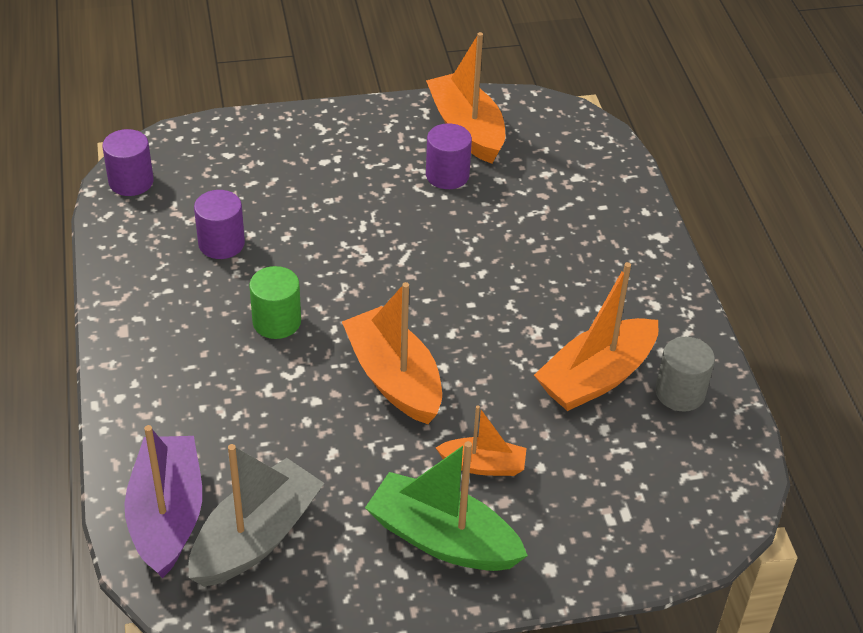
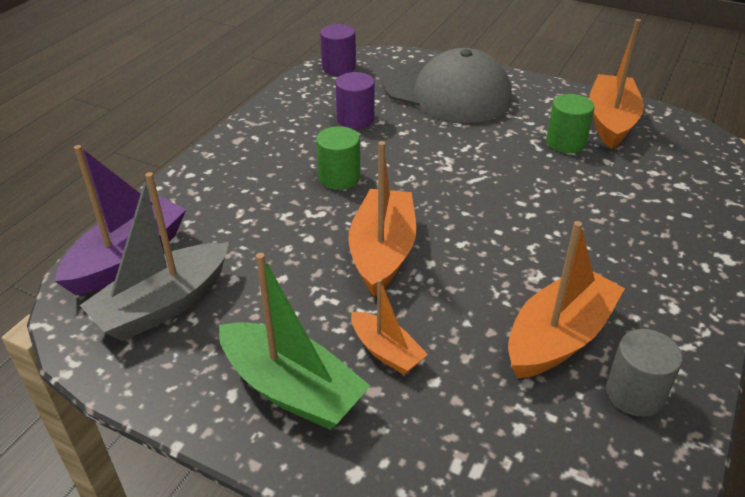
camera: 40 degrees right, 5 degrees down
grey boat [188,444,324,587] -> grey boat turned 150 degrees clockwise [80,172,229,341]
green boat [365,441,528,571] -> green boat turned 150 degrees clockwise [219,253,370,430]
purple cylinder [426,123,472,189] -> green cylinder [546,94,594,153]
orange boat [534,262,659,411] -> orange boat turned 135 degrees clockwise [508,221,625,379]
none -> grey cap [383,48,512,123]

